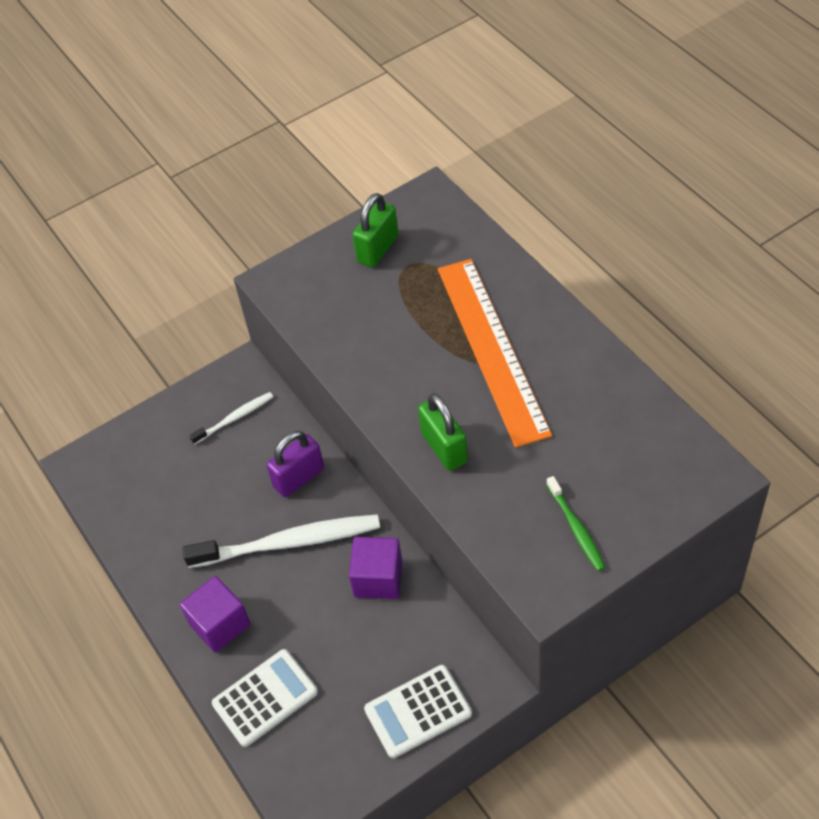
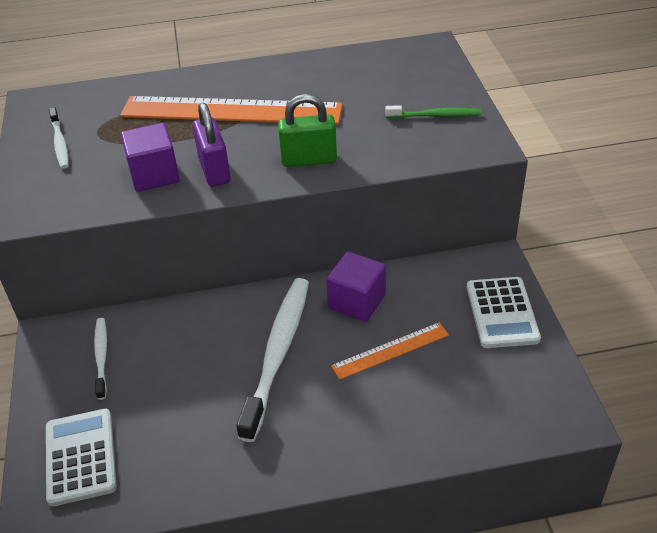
camera: 70 degrees left, 10 degrees down
purple cube [180,576,250,653] -> purple cube moved to [121,123,180,192]
white calculator [212,649,318,747] -> white calculator moved to [46,409,117,507]
purple padlock [267,431,324,497] -> purple padlock moved to [192,103,231,187]
green padlock [353,193,399,267] -> white toothbrush [49,107,69,169]
none -> orange ruler [331,322,449,380]

